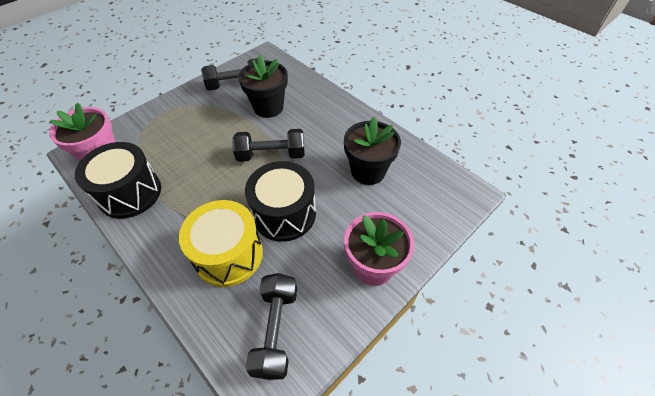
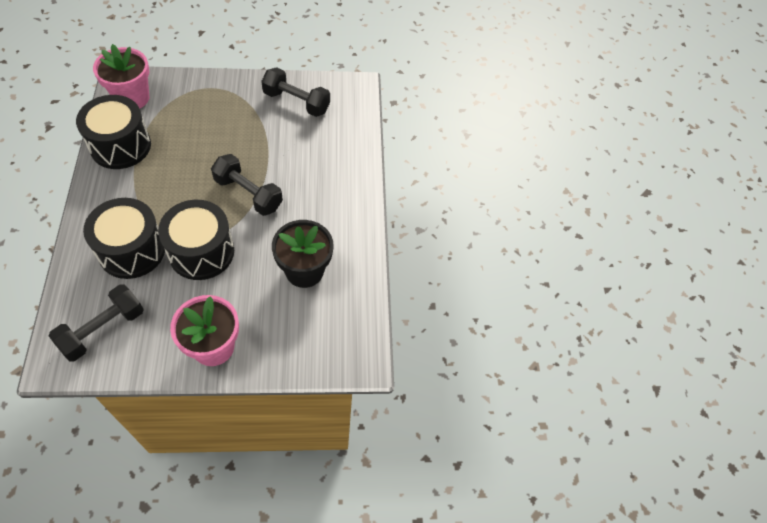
camera: 35 degrees right, 5 degrees up
yellow drum [179,200,263,287] -> black drum [83,198,165,279]
black flower pot [238,55,288,118] -> none

